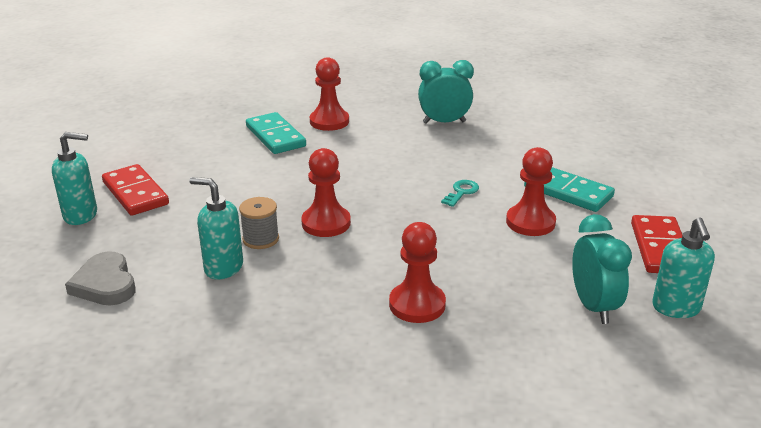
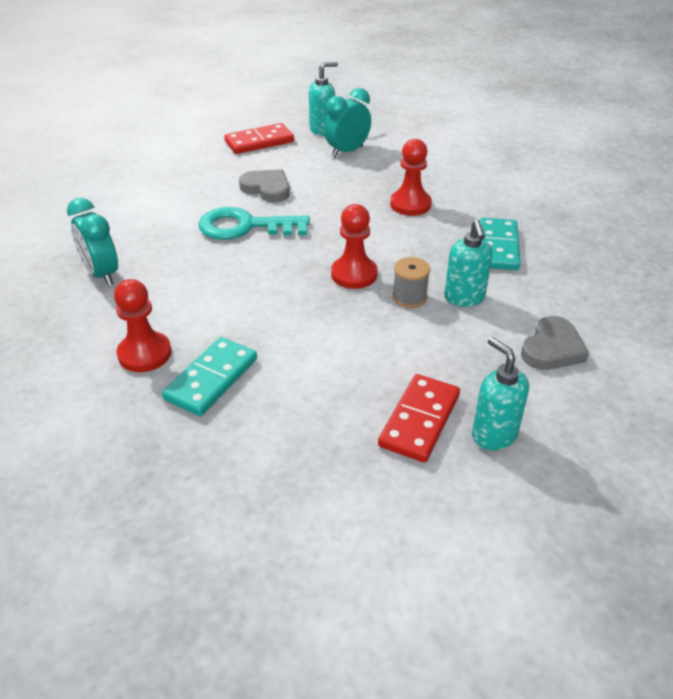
camera: 120 degrees left, 10 degrees up
turquoise key [441,180,479,207] -> turquoise key [198,207,310,240], size x2.26
red pawn [506,147,556,236] -> grey heart [239,169,290,202]
turquoise domino [524,167,615,212] -> turquoise domino moved to [479,218,521,270]

